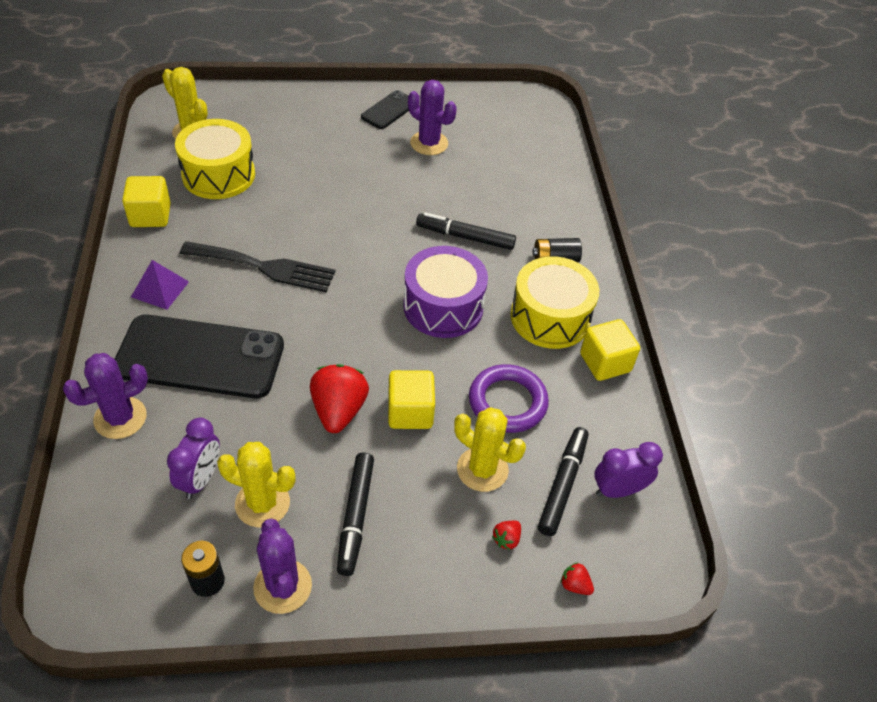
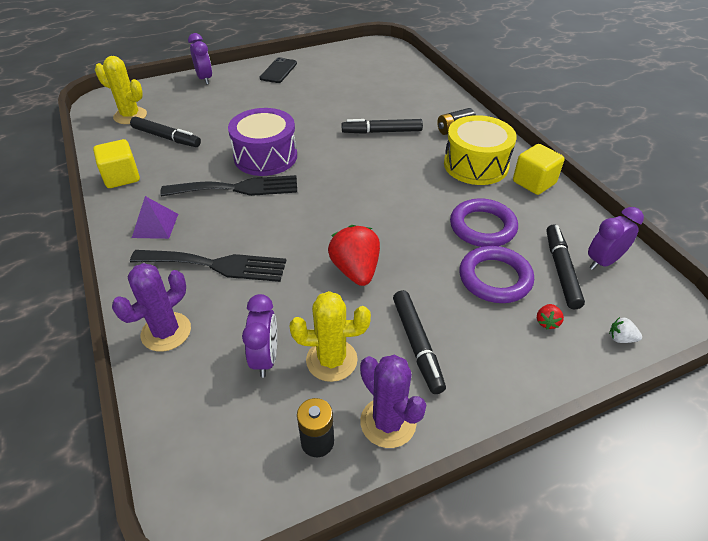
camera: 15 degrees left, 5 degrees down
black phone [115,315,284,399] -> black fork [130,250,286,282]
yellow drum [175,119,255,199] -> black marker [130,117,201,147]
yellow cube [388,370,435,429] -> none
purple drum [403,246,488,338] -> purple drum moved to [228,108,297,176]
purple cactus [408,80,457,155] -> none
yellow cactus [454,407,526,492] -> purple ring [459,246,534,303]
red strawberry [560,562,594,595] -> white strawberry [609,317,642,343]
none -> purple clock [188,33,212,84]

